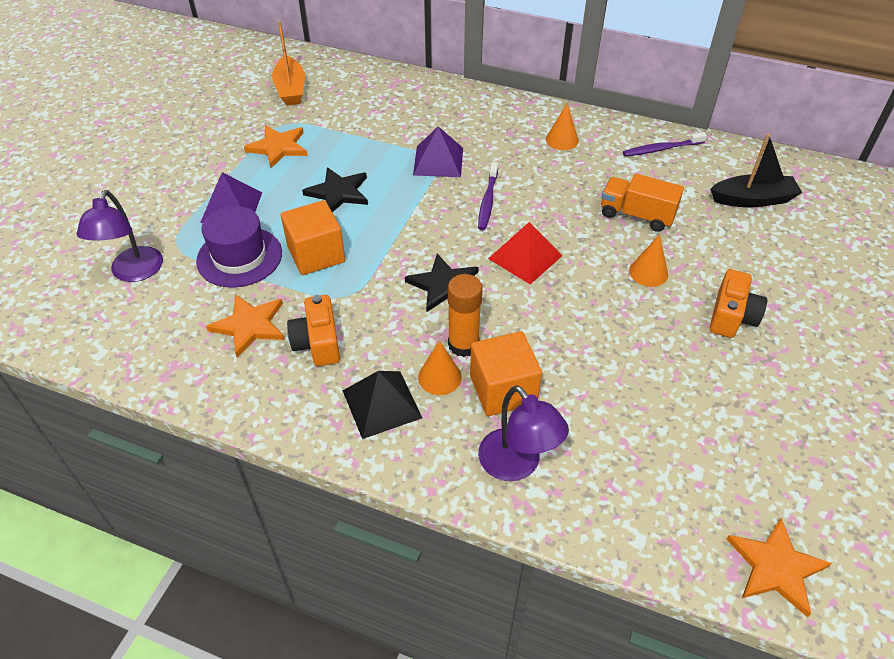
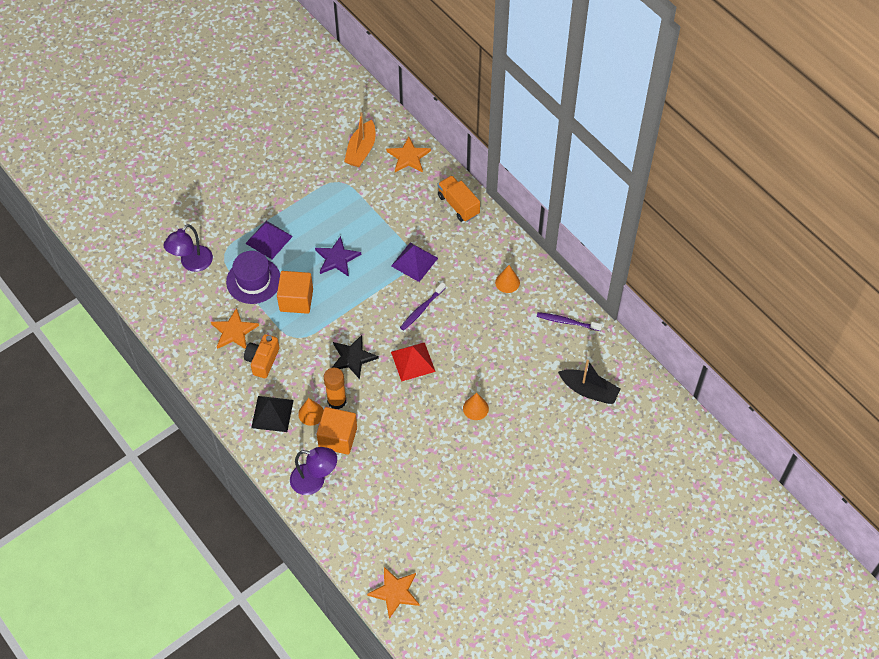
camera: 30 degrees right, 10 degrees up
orange star [244,125,308,168] -> orange star moved to [386,136,431,172]
black star [302,167,368,212] -> purple star [315,236,361,277]
purple lamp [478,385,569,481] -> purple lamp turned 75 degrees counterclockwise [290,447,337,495]
orange truck [601,174,684,232] -> orange truck moved to [438,175,480,222]
orange camera [710,269,767,338] -> none

